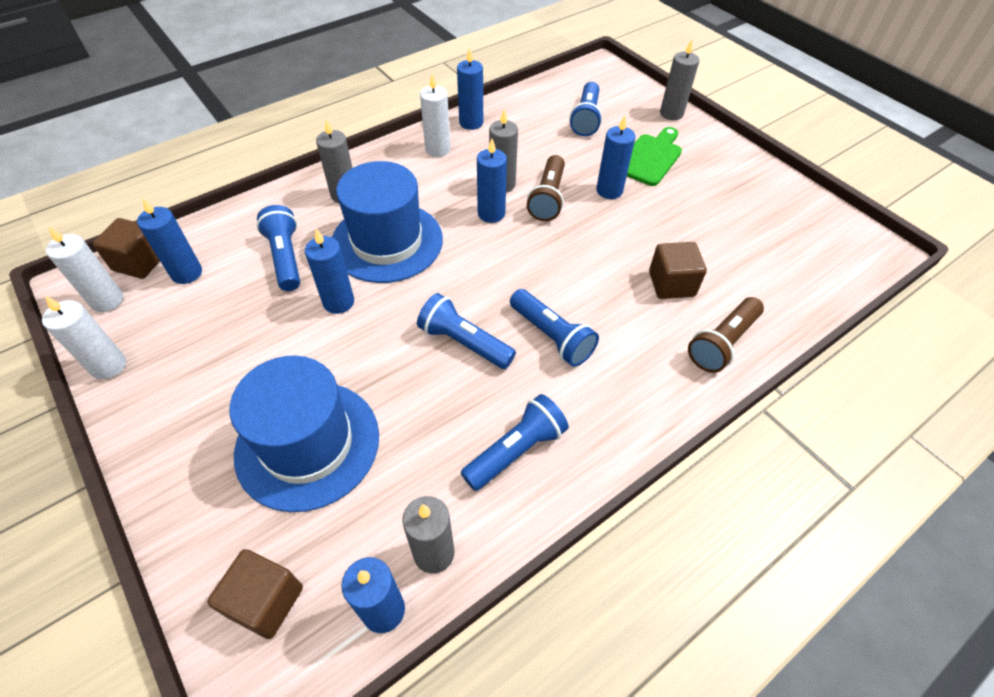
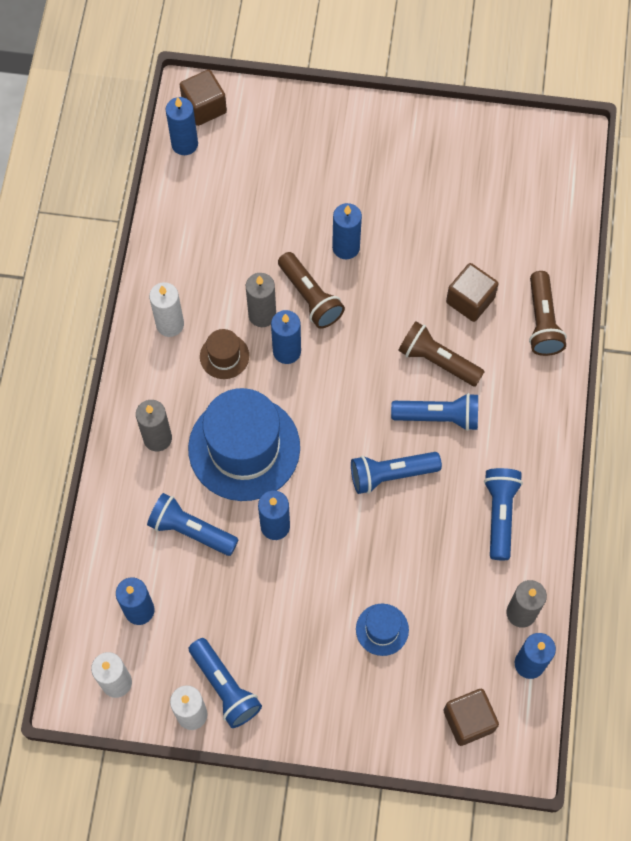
camera: 45 degrees left, 15 degrees up
brown cube [93,218,160,279] -> brown cube moved to [179,70,227,126]
blue hat [230,355,379,512] -> blue hat [356,604,409,656], size x0.45
blue candle [457,47,483,130] -> blue candle moved to [166,97,198,155]
blue flashlight [570,82,602,136] -> blue flashlight moved to [189,638,262,728]
green cutting board [627,127,682,186] -> none
grey candle [660,40,699,120] -> none
none -> brown hat [200,329,249,379]
none -> brown flashlight [398,321,485,387]

